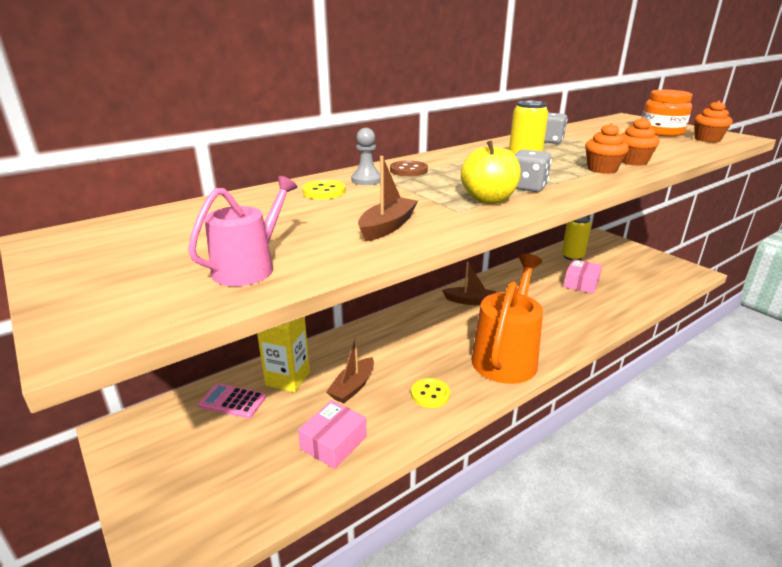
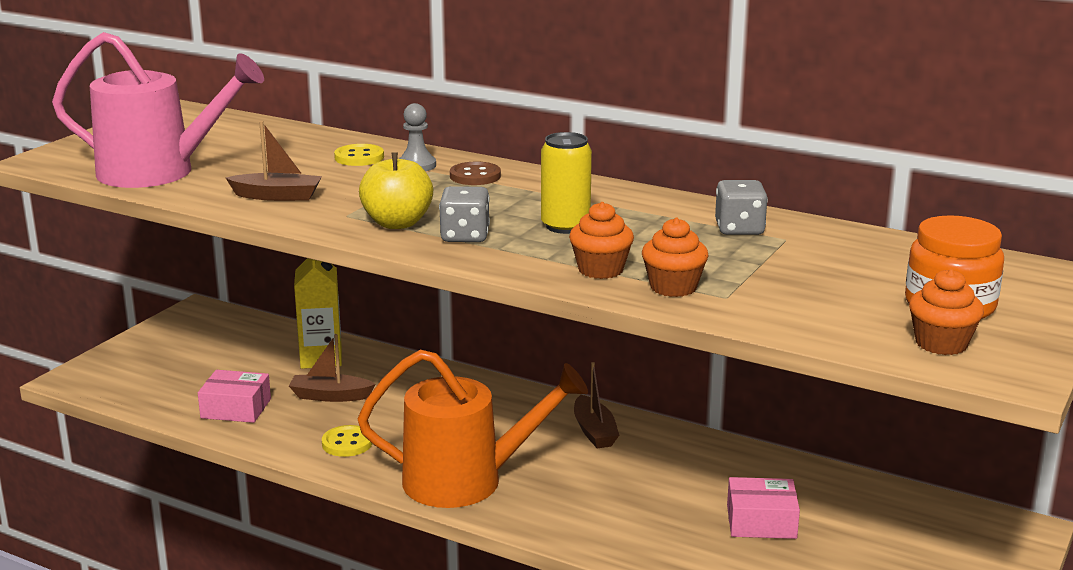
camera: 65 degrees right, 5 degrees down
pink watering can [188,176,297,286] -> pink watering can [52,32,264,188], size x1.84
pink calculator [198,383,266,419] -> none
yellow can [562,216,591,260] -> none

